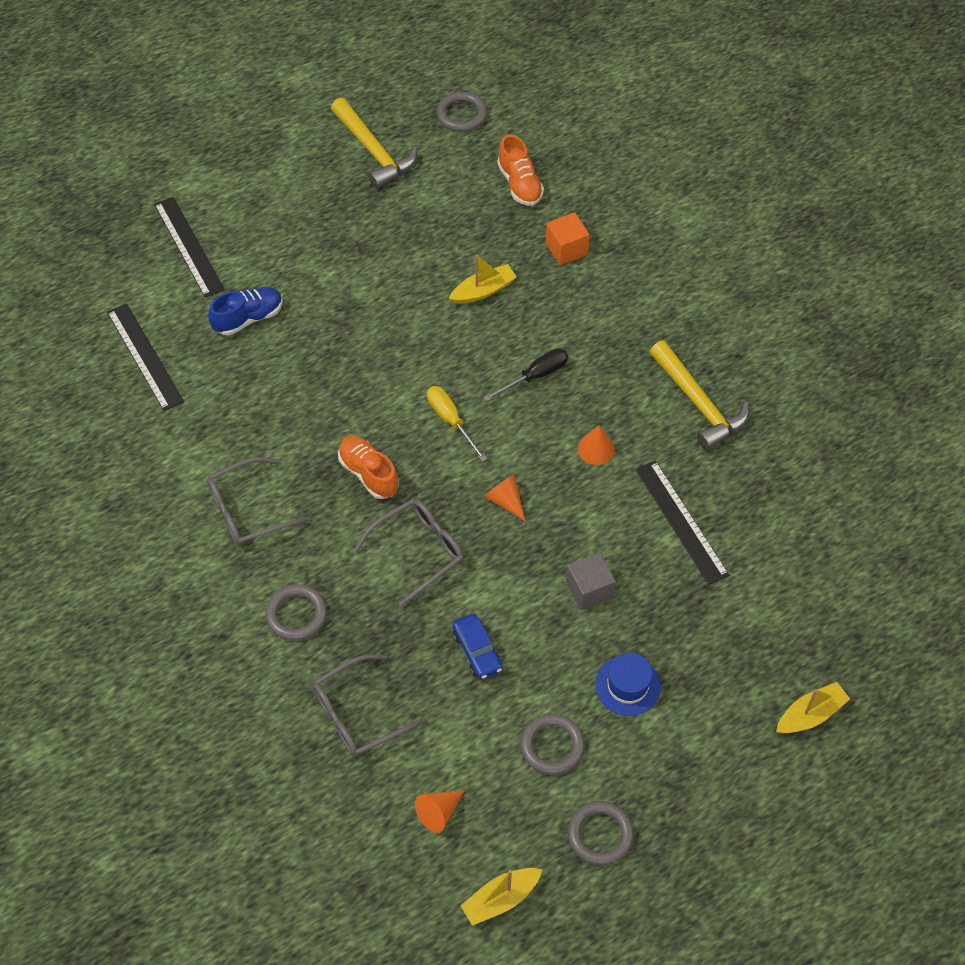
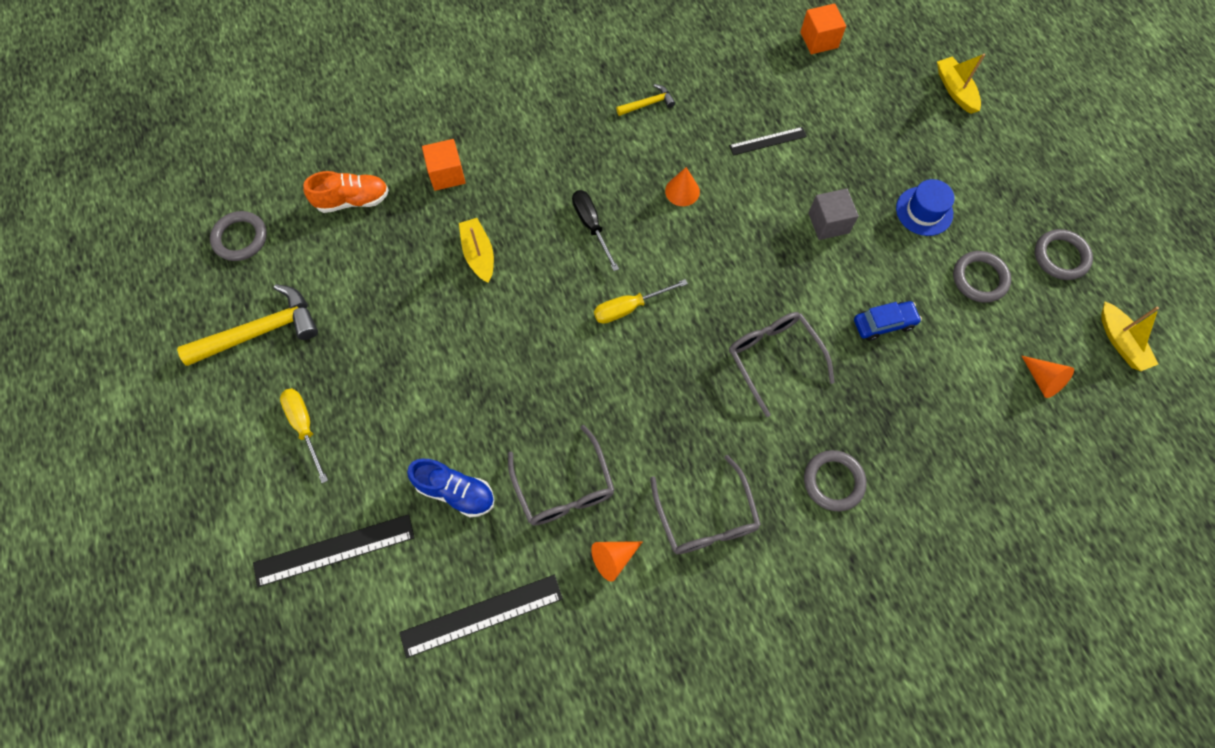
camera: 80 degrees left, 10 degrees up
blue shoe [208,287,283,336] -> blue shoe turned 135 degrees clockwise [407,459,494,517]
grey glasses [313,654,427,757] -> grey glasses moved to [508,425,614,525]
orange shoe [338,436,399,499] -> none
orange cone [484,474,525,521] -> orange cone moved to [591,541,643,582]
black ruler [636,461,729,585] -> black ruler [729,127,807,156], size x0.60
yellow hammer [650,341,749,451] -> yellow hammer [616,84,675,116], size x0.50
none -> yellow screwdriver [280,388,328,483]
none -> orange cube [800,3,846,54]

